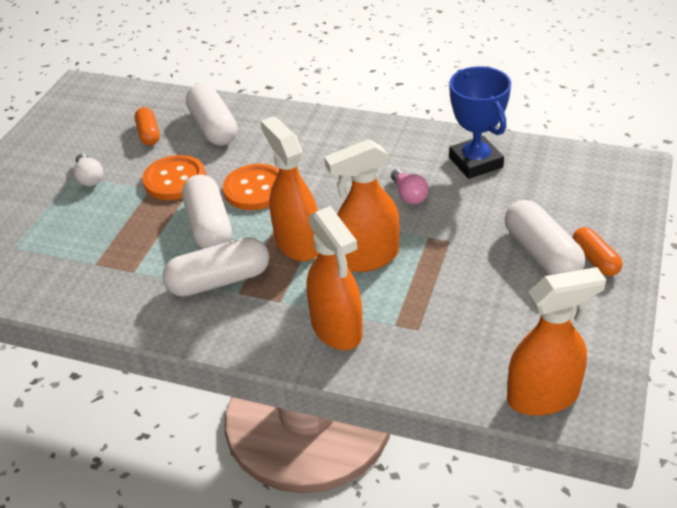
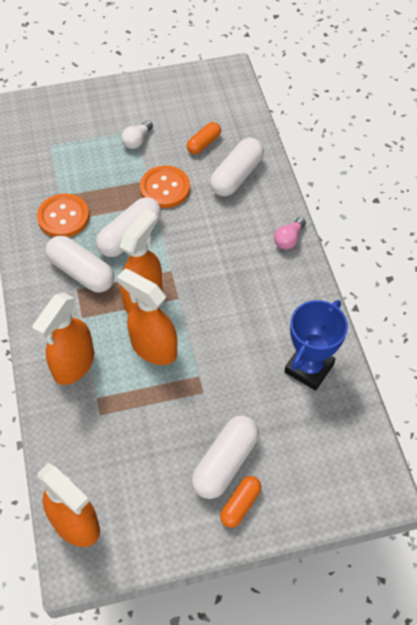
camera: 55 degrees right, 15 degrees up
orange button [223,164,279,210] -> orange button moved to [37,194,89,237]
pink light bulb [391,169,429,204] -> pink light bulb moved to [274,217,306,250]

